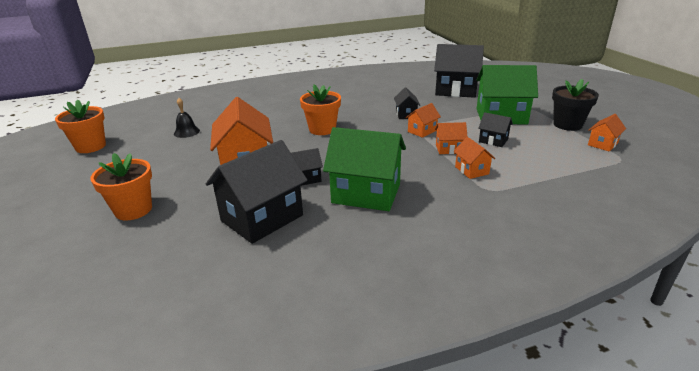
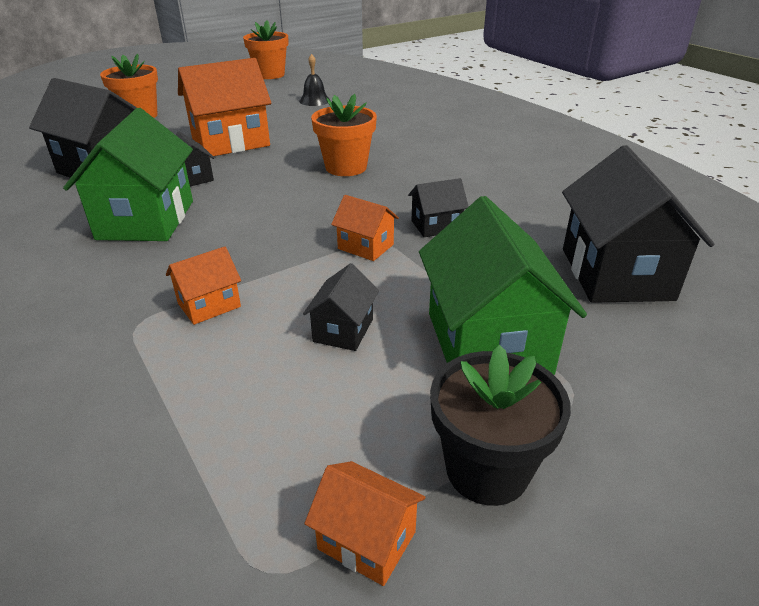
camera: 75 degrees right, 5 degrees up
orange house [435,122,467,154] -> none

